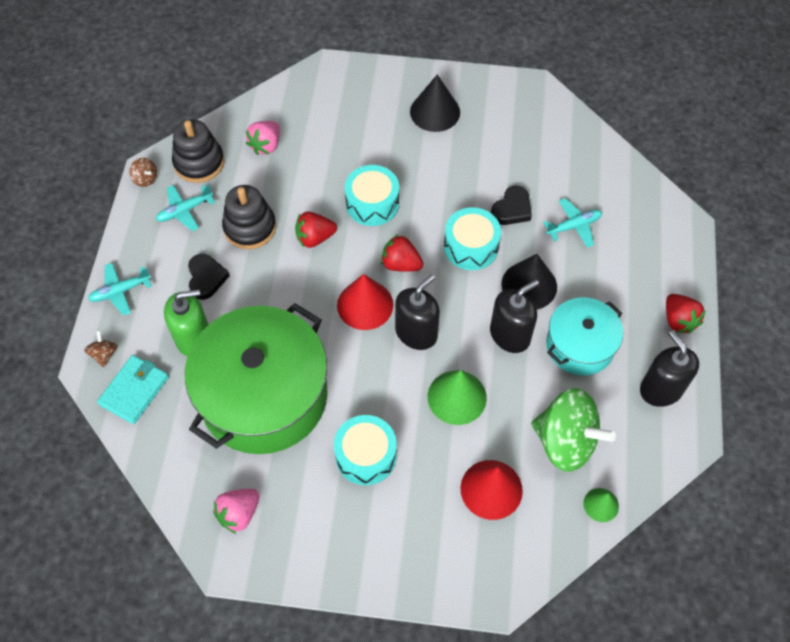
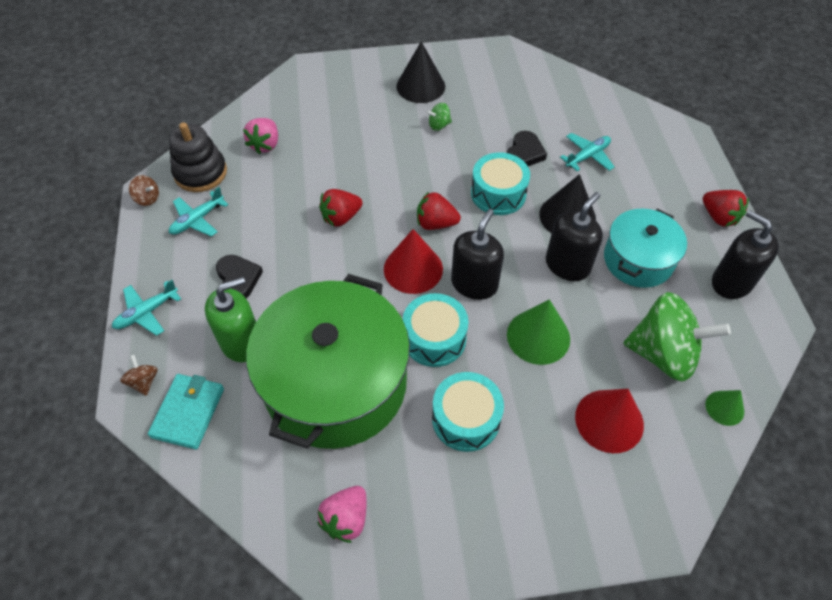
camera: 15 degrees left, 5 degrees down
black stacking toy [222,185,276,249] -> none
turquoise drum [345,165,399,226] -> turquoise drum moved to [403,293,468,367]
none -> green spinning top [426,103,452,131]

